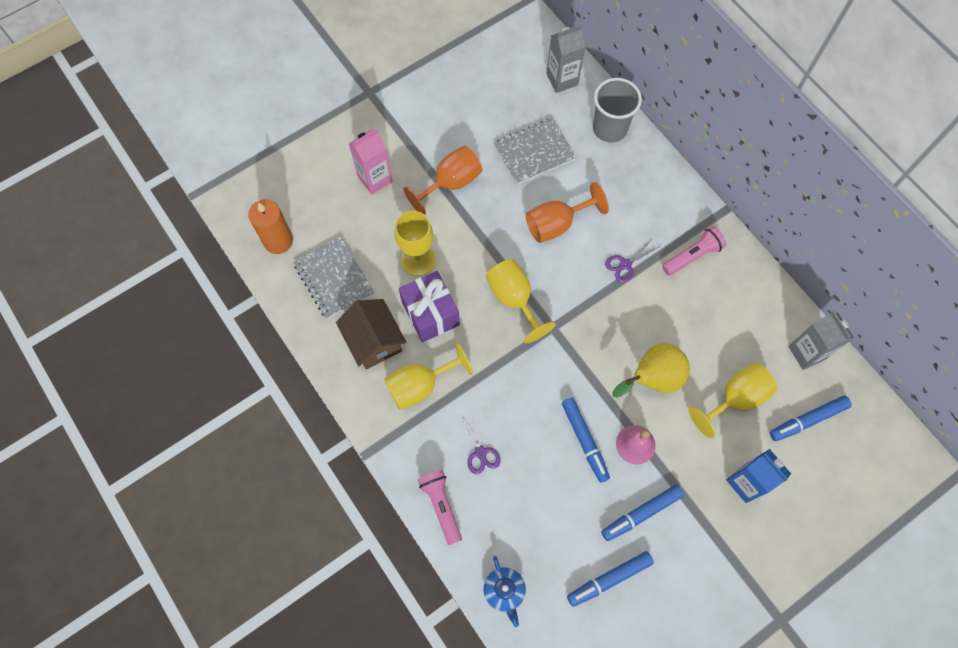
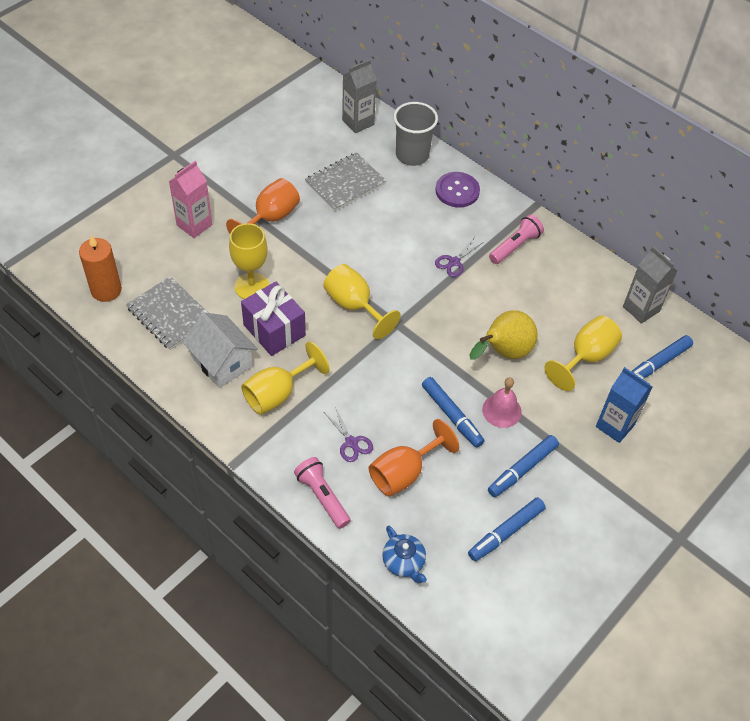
camera: 15 degrees left, 15 degrees down
brown house [336,299,406,369] -> white house [183,312,258,388]
orange goblet [526,182,609,243] -> orange goblet moved to [369,419,459,497]
none -> purple button [435,172,480,207]

